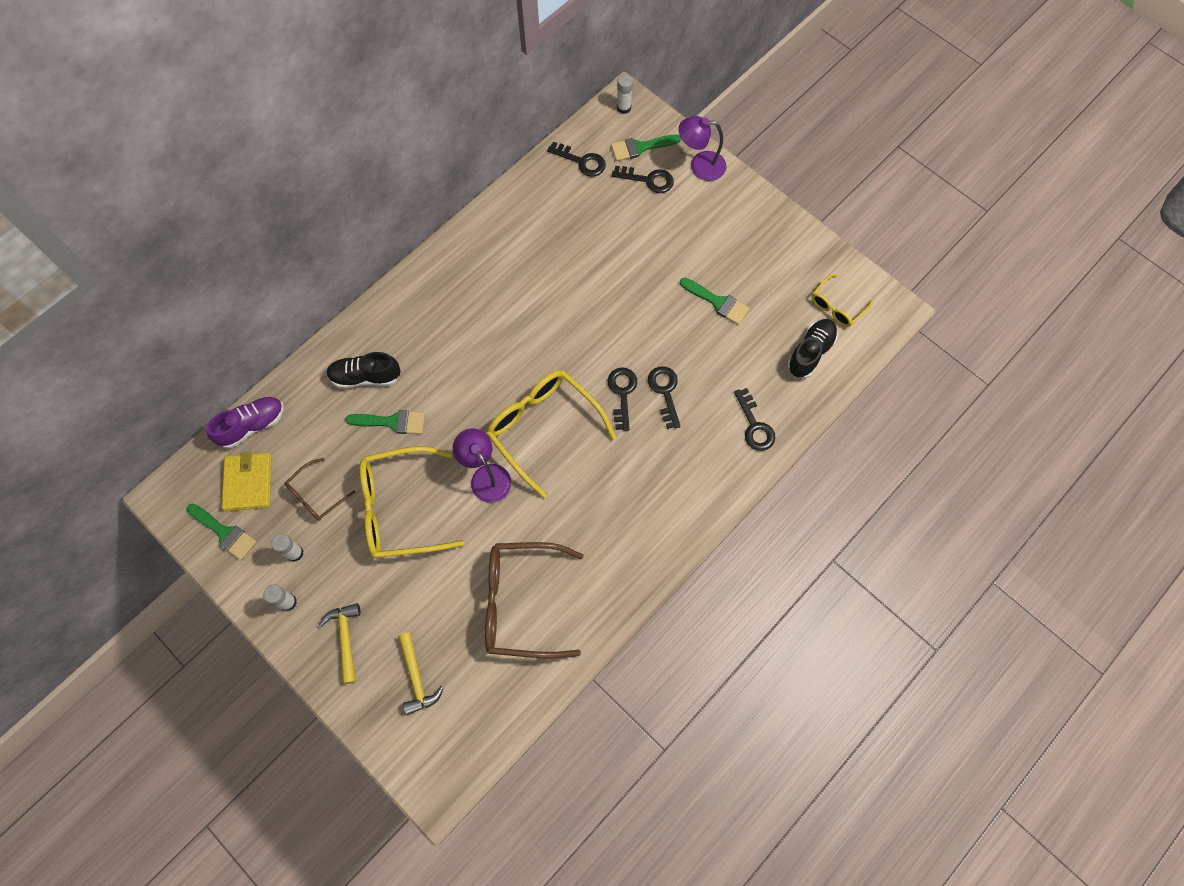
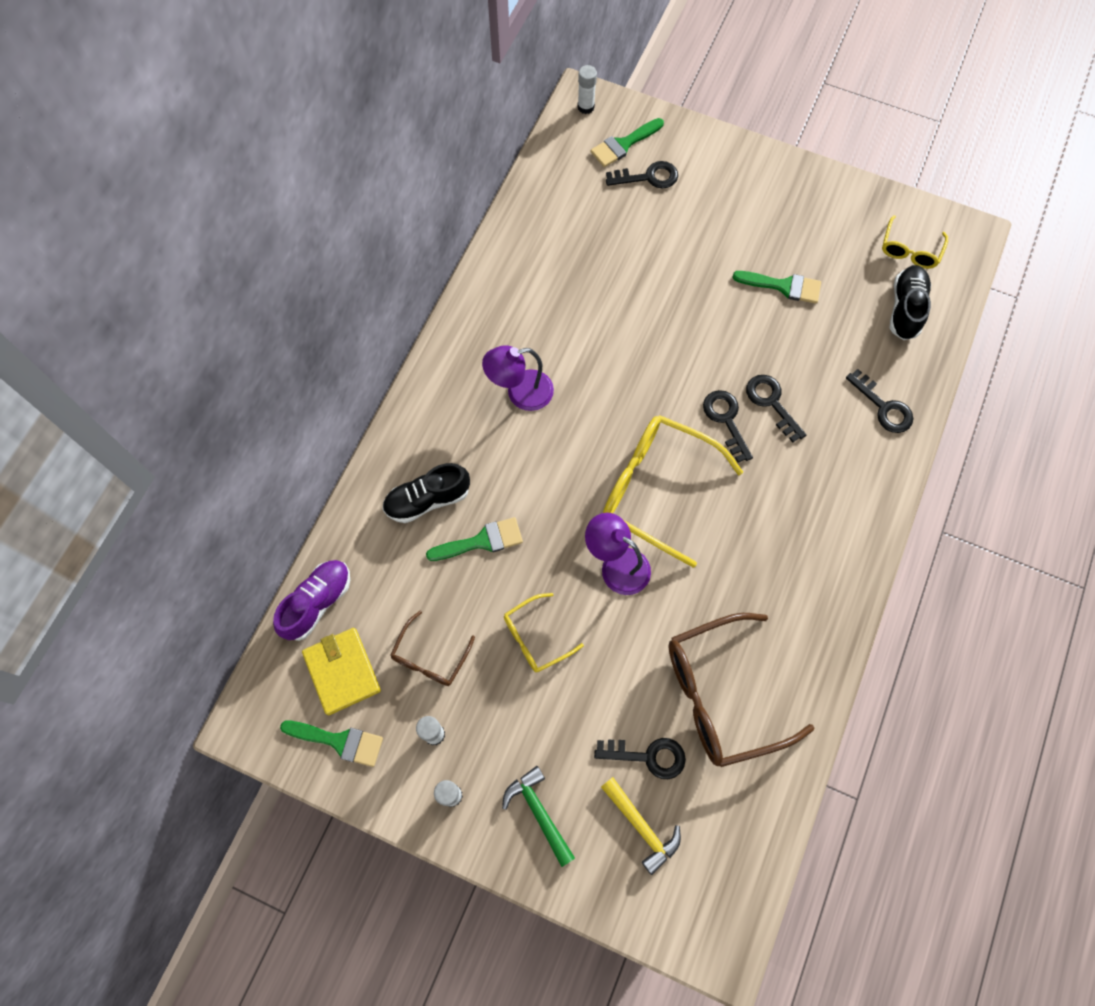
camera: 20 degrees left, 0 degrees up
yellow hammer [319,603,361,684] -> green hammer [502,766,575,867]
yellow glasses [360,446,464,558] -> yellow glasses [504,593,584,672], size x0.52
black key [547,142,606,177] -> black key moved to [594,738,686,779]
purple lamp [678,116,727,181] -> purple lamp moved to [482,345,554,411]

